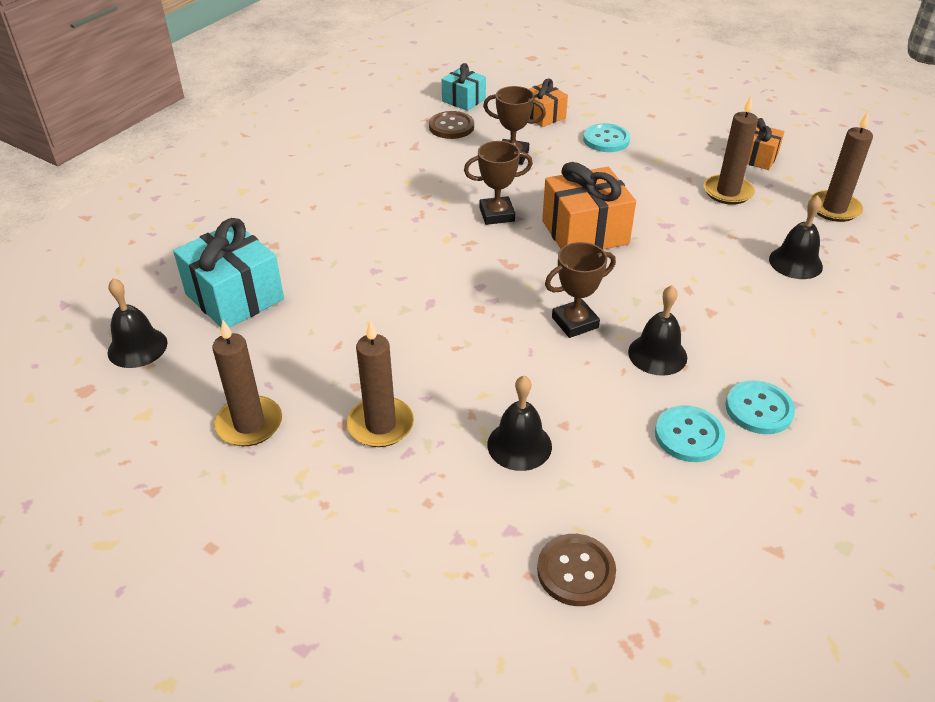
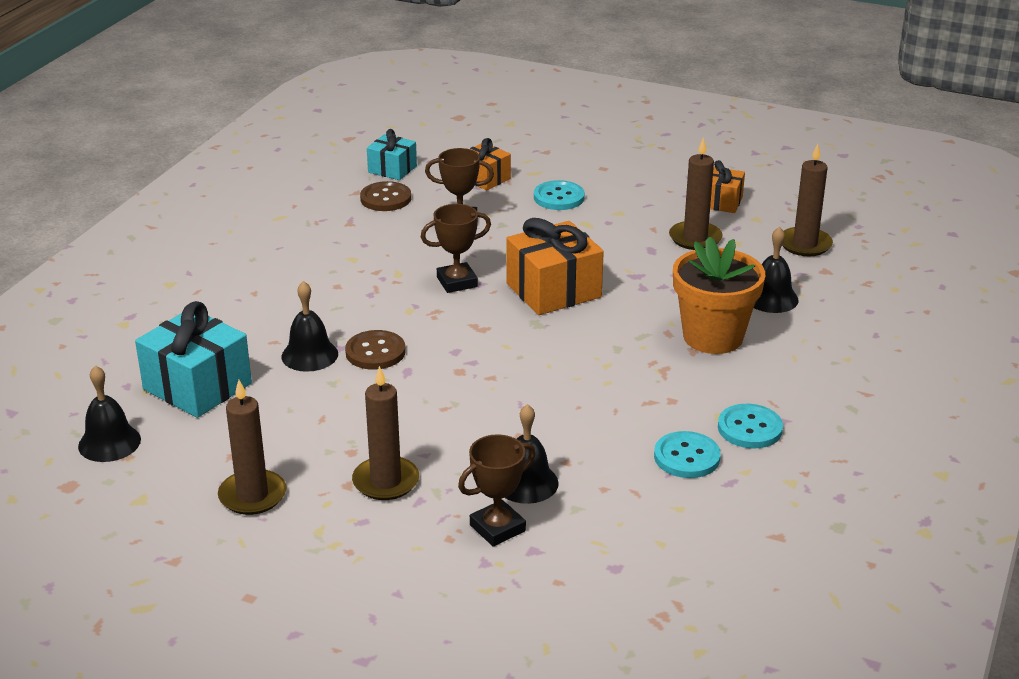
camera: 10 degrees left, 10 degrees down
brown button [537,534,616,606] -> brown button moved to [345,330,406,370]
brown trophy [545,242,616,338] -> brown trophy moved to [458,434,536,546]
black bell [628,285,687,376] -> black bell moved to [281,281,338,372]
none -> orange flower pot [673,236,765,354]

